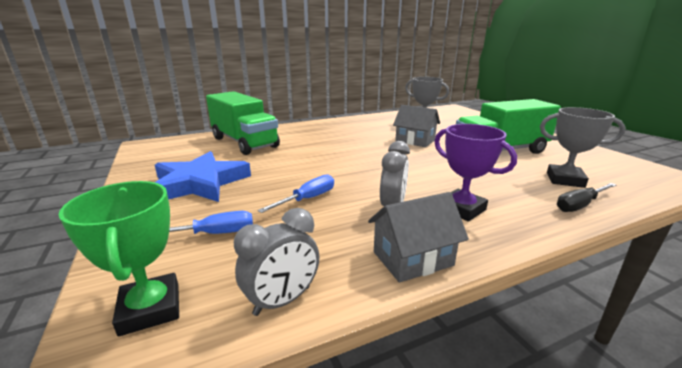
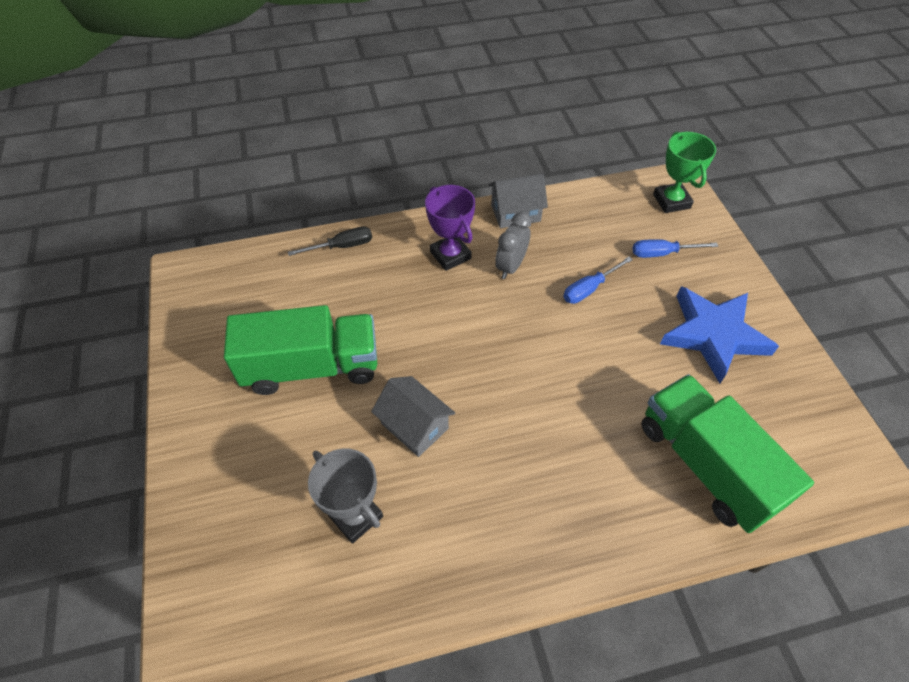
camera: 170 degrees left, 30 degrees up
grey clock [234,208,320,316] -> none
grey trophy [540,107,625,188] -> none

